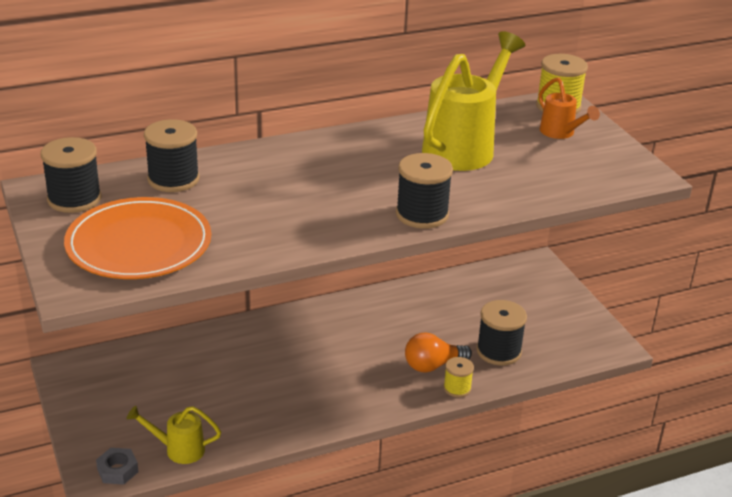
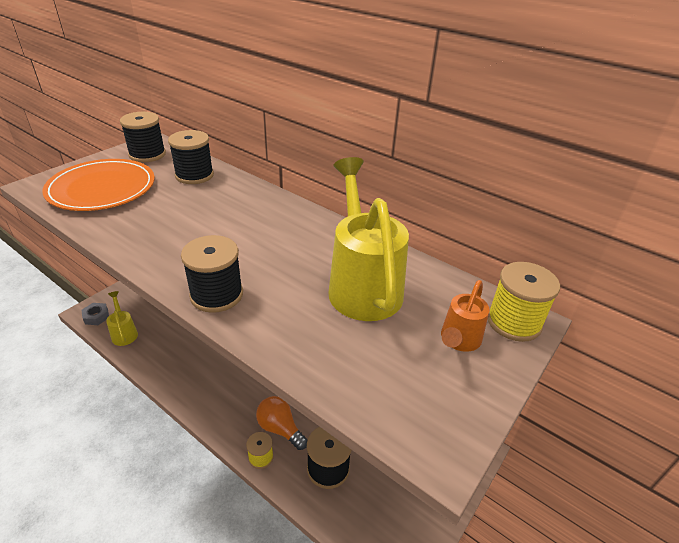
camera: 60 degrees right, 5 degrees up
yellow watering can [422,31,525,171] -> yellow watering can turned 105 degrees counterclockwise [328,157,409,321]

